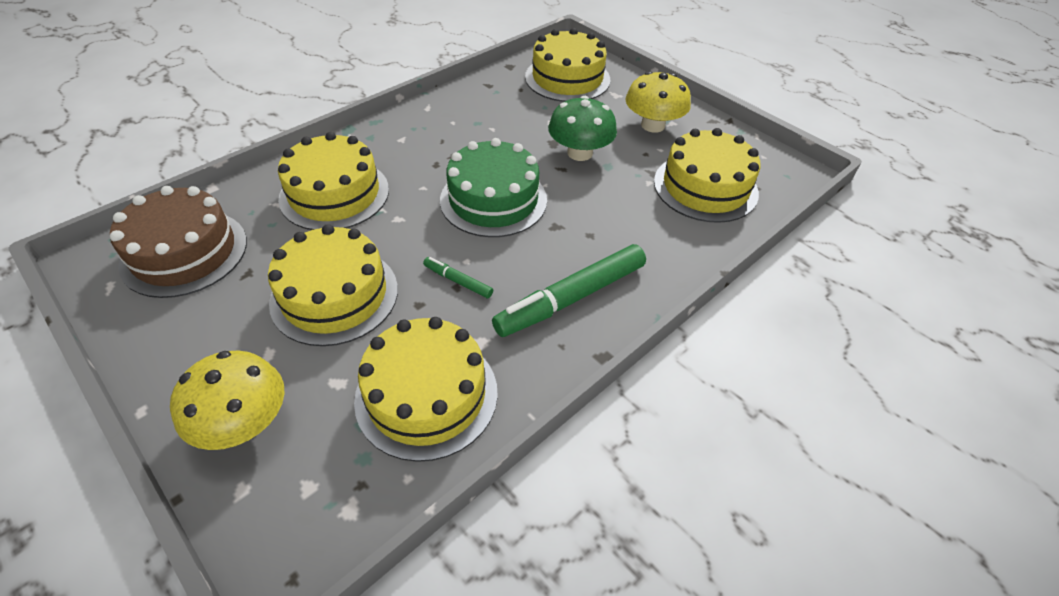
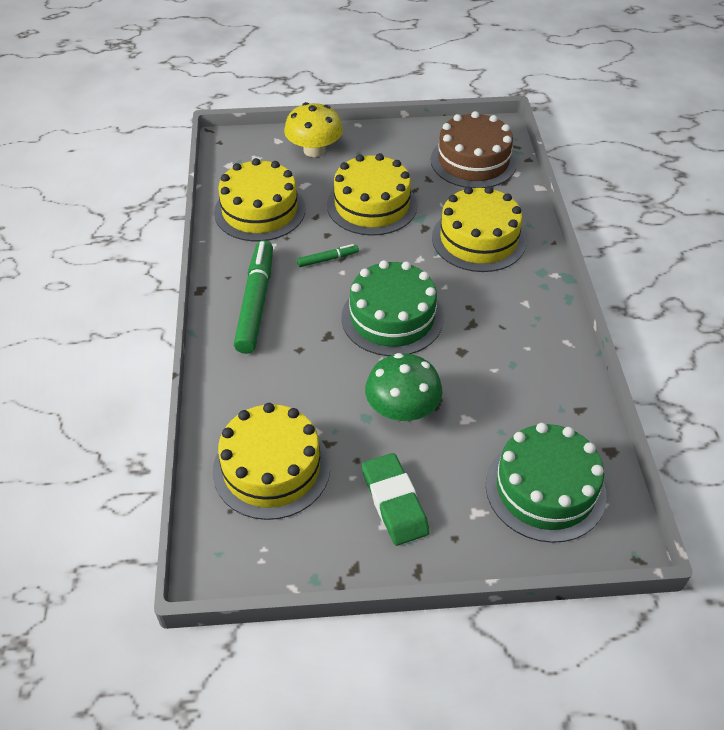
camera: 130 degrees right, 0 degrees up
yellow cake [525,28,610,102] -> green cake [486,423,607,543]
yellow mushroom [625,71,691,133] -> green eraser [362,453,430,546]

